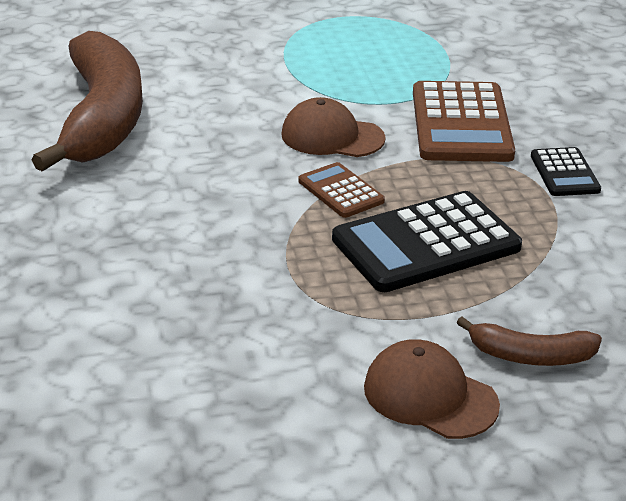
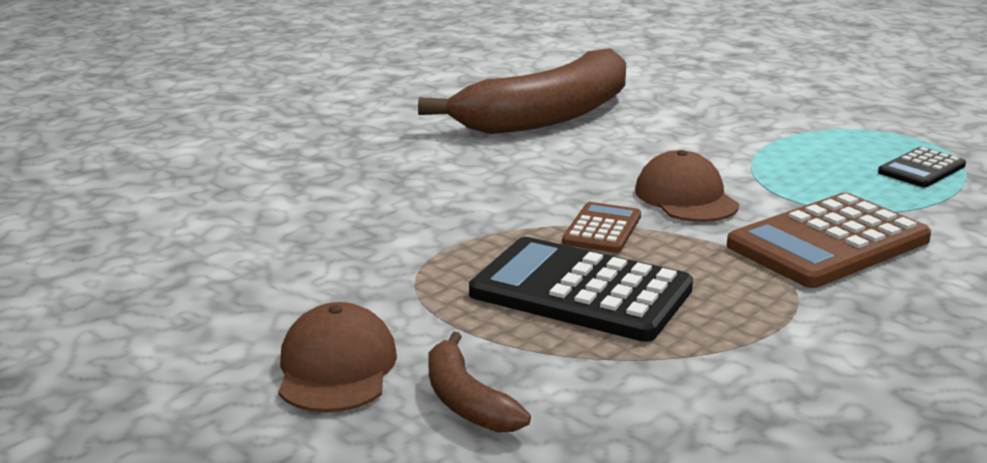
camera: 55 degrees right, 10 degrees down
black calculator [531,147,601,196] -> black calculator moved to [878,147,966,187]

